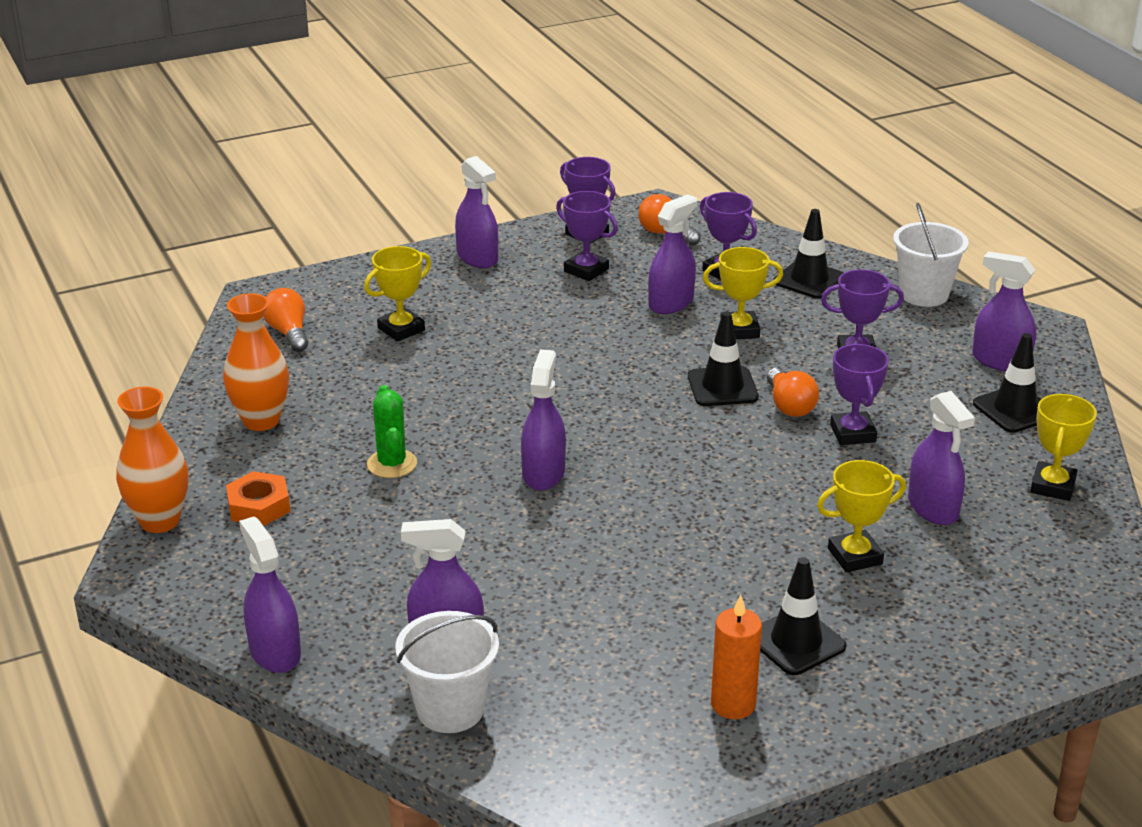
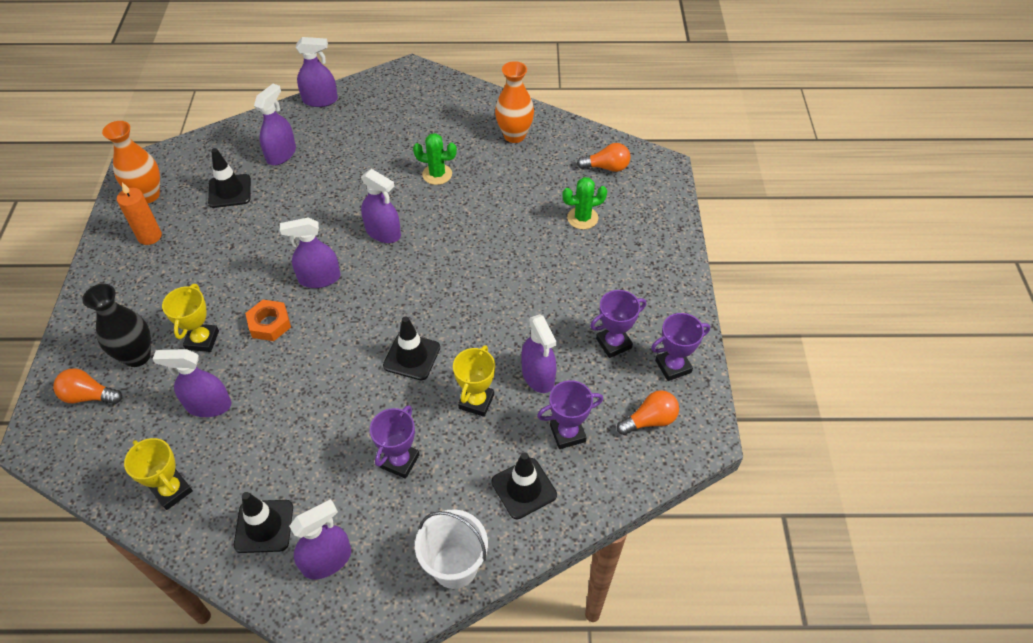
camera: 115 degrees right, 20 degrees up
orange vase [116,386,188,533] -> orange vase moved to [102,121,160,203]
orange nut [226,471,290,526] -> orange nut moved to [245,300,291,341]
yellow trophy [364,246,431,342] -> green cactus [562,177,607,230]
white bucket [395,611,499,733] -> none
purple spray bottle [455,156,498,268] -> purple spray bottle moved to [280,217,340,288]
black traffic cone [760,557,847,675] -> black traffic cone moved to [208,148,251,208]
orange light bulb [767,368,819,417] -> orange light bulb moved to [53,368,122,404]
purple trophy [830,344,889,445] -> none
none -> black vase [82,284,151,367]

